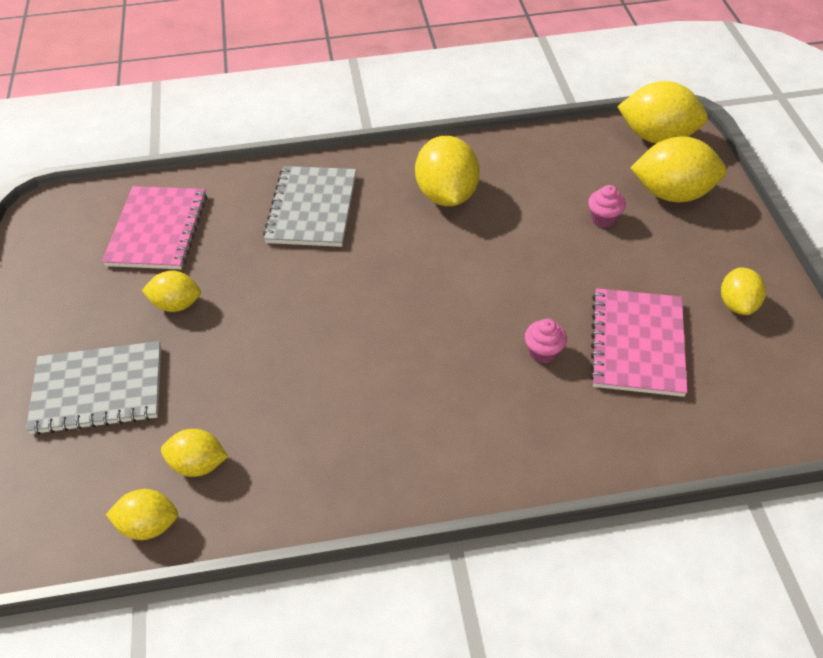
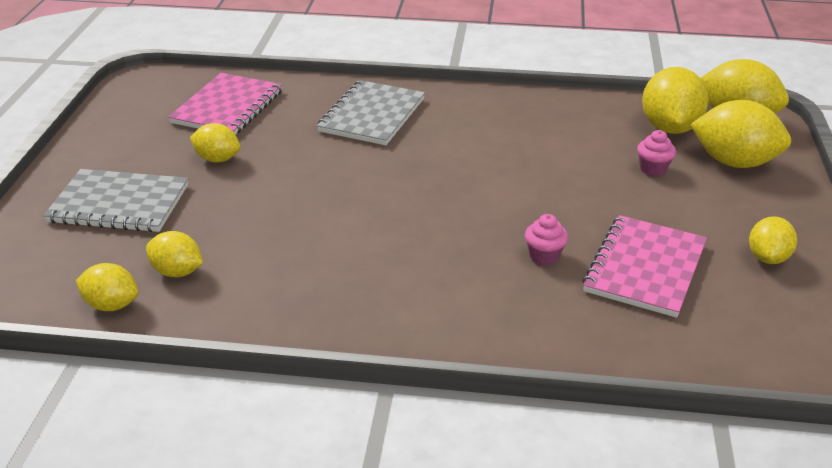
camera: 15 degrees right, 15 degrees down
yellow lemon [415,136,480,206] -> yellow lemon moved to [642,67,709,134]

